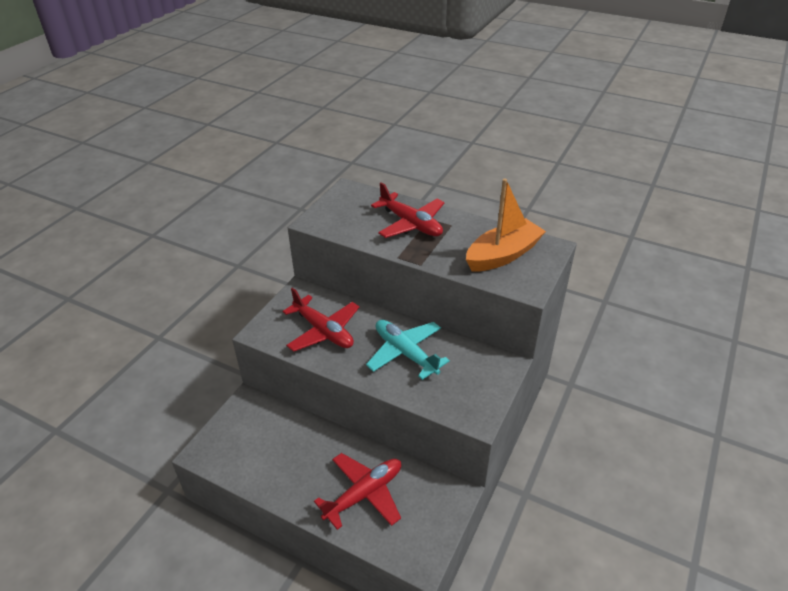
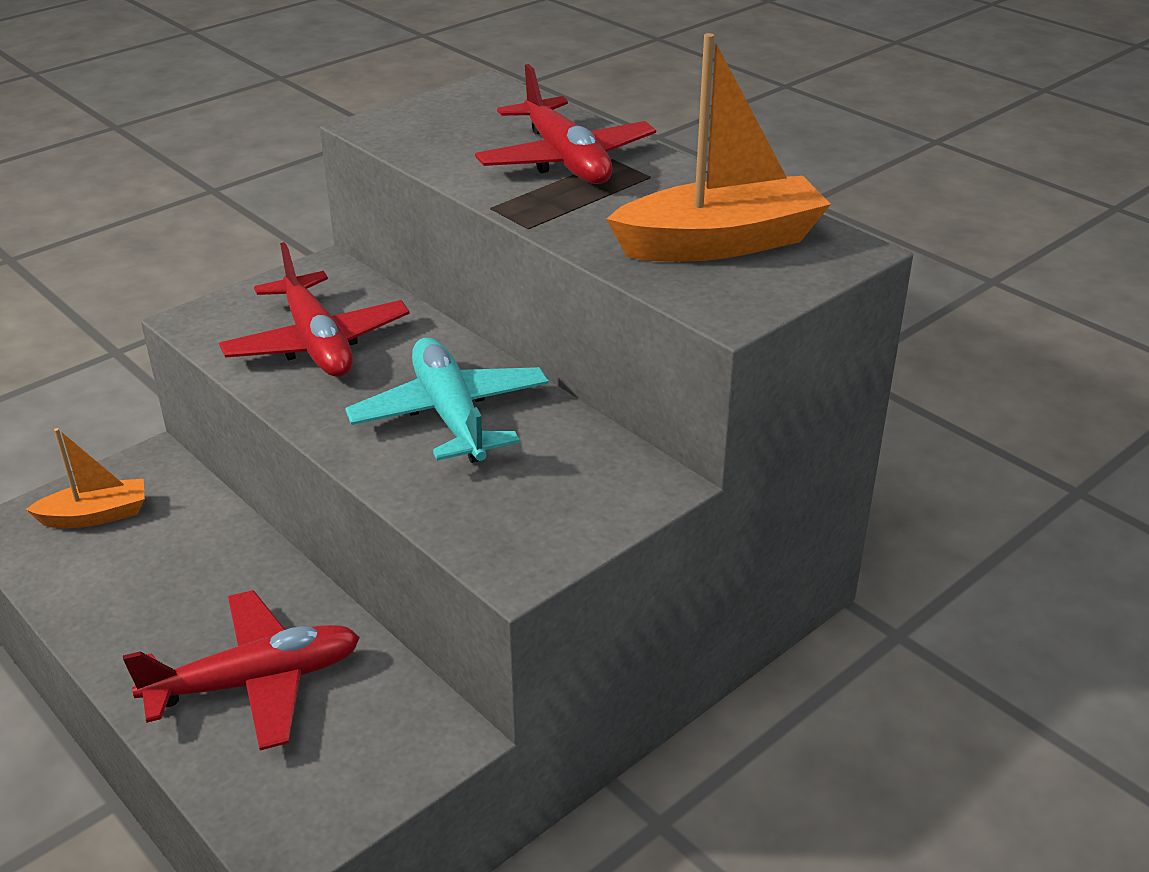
camera: 20 degrees right, 5 degrees down
none -> orange boat [26,428,145,528]

